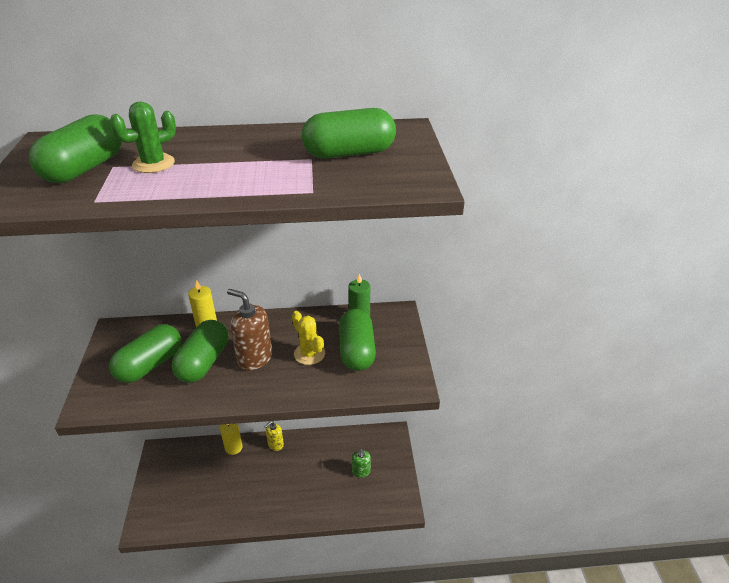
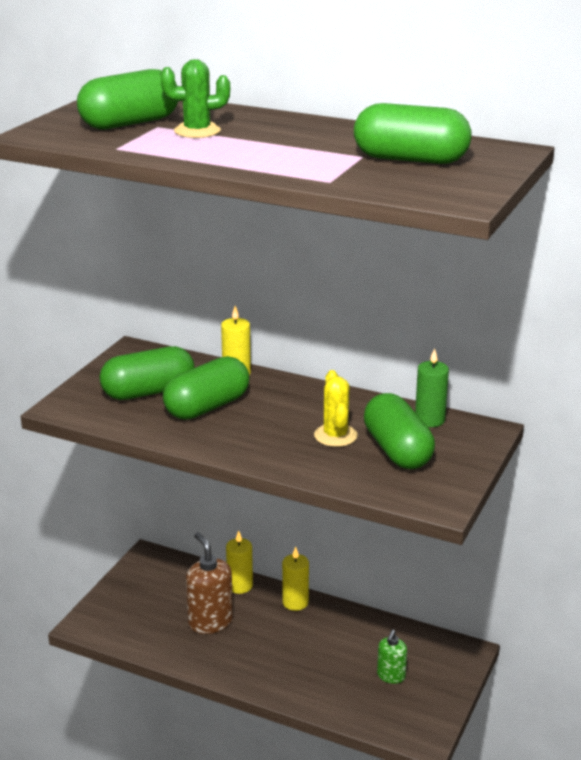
camera: 30 degrees right, 10 degrees down
brown soap dispenser [227,289,272,371] -> brown soap dispenser moved to [186,533,233,634]
yellow soap dispenser [264,421,284,451] -> yellow candle [282,547,309,611]
green capsule [339,309,376,371] -> green capsule turned 45 degrees counterclockwise [364,393,435,469]

